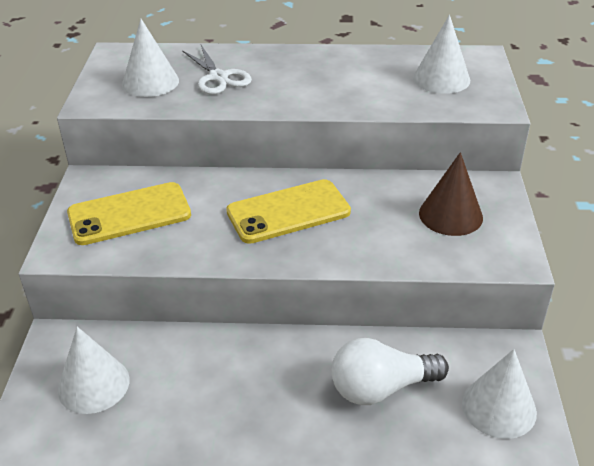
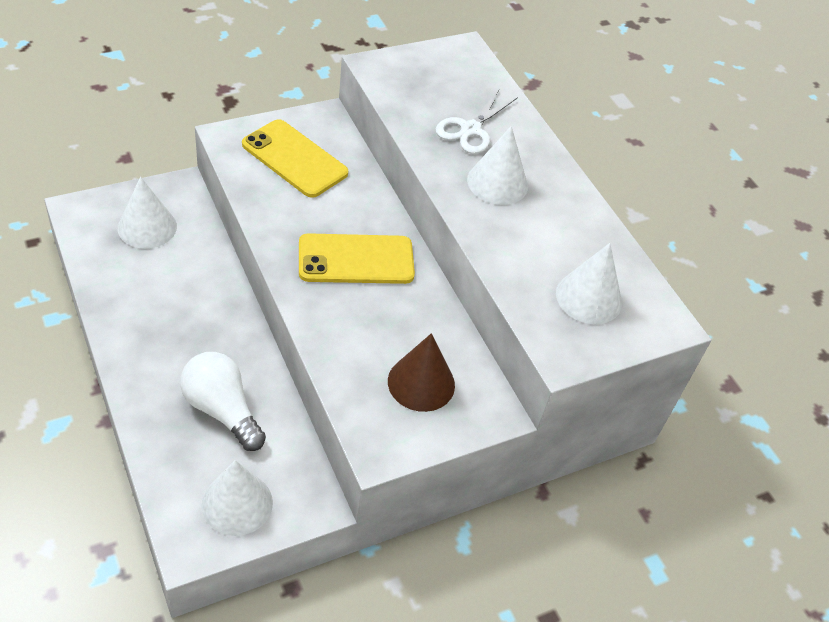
camera: 55 degrees right, 10 degrees up
white cone [122,19,179,97] -> white cone moved to [467,126,528,205]
yellow phone [226,179,351,244] -> yellow phone turned 45 degrees counterclockwise [299,233,415,284]

